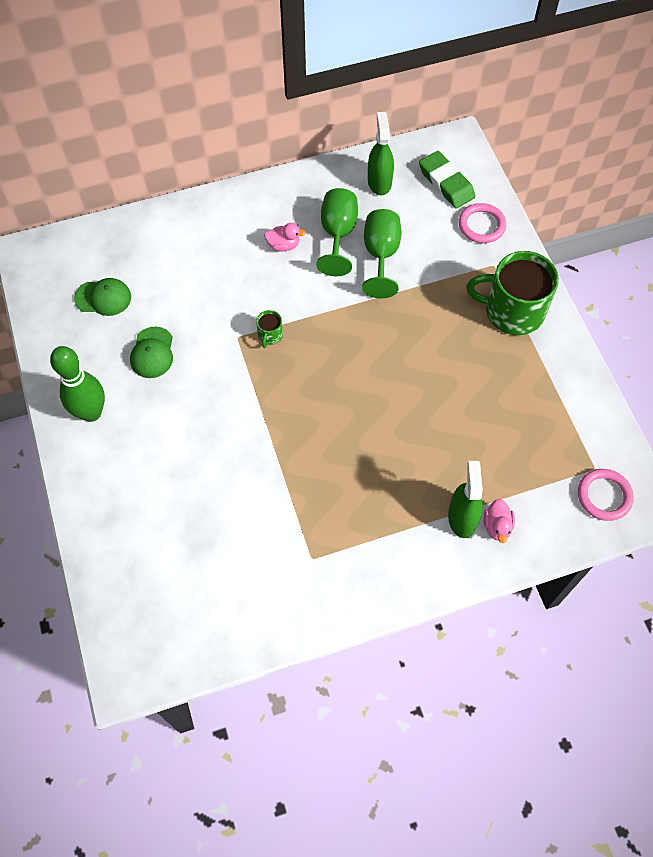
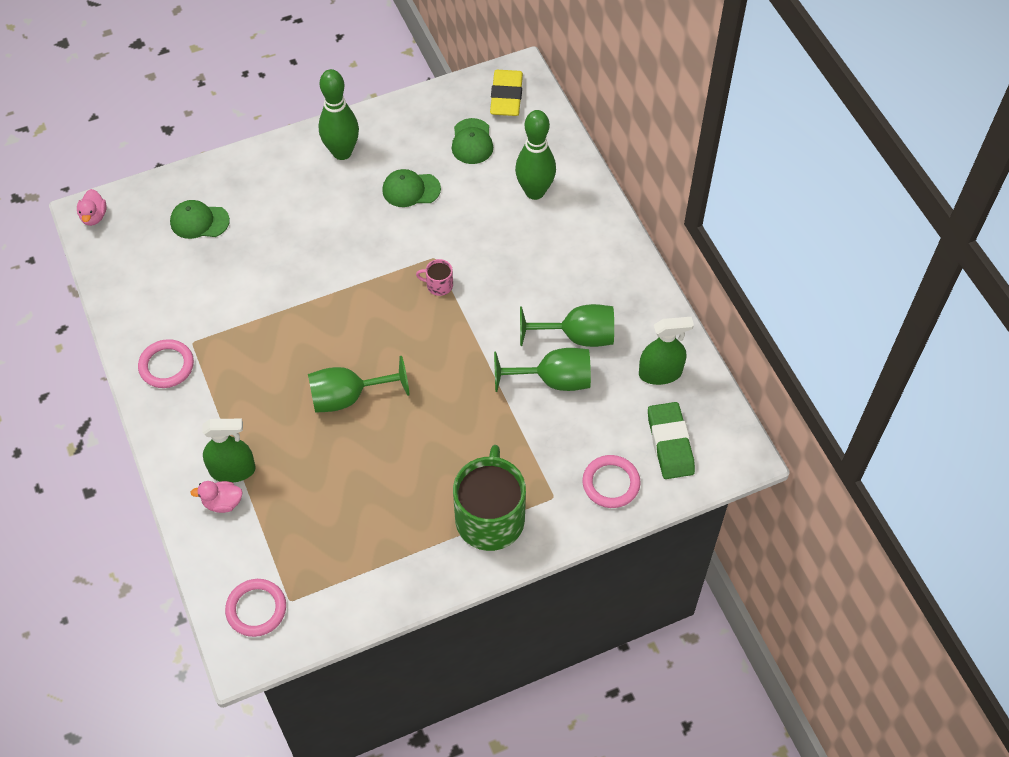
camera: 85 degrees right, 5 degrees down
green mug [256,310,283,348] -> pink mug [416,259,453,296]
pink duck [264,223,306,252] -> pink duck moved to [77,189,107,226]
green eraser [419,151,475,208] -> green eraser turned 60 degrees counterclockwise [648,402,695,479]
none -> pink ring [138,339,194,388]
none -> green cap [170,200,230,239]
none -> green goblet [308,356,409,413]
none -> yellow eraser [490,70,523,116]
none -> green bowling pin [515,110,556,200]

